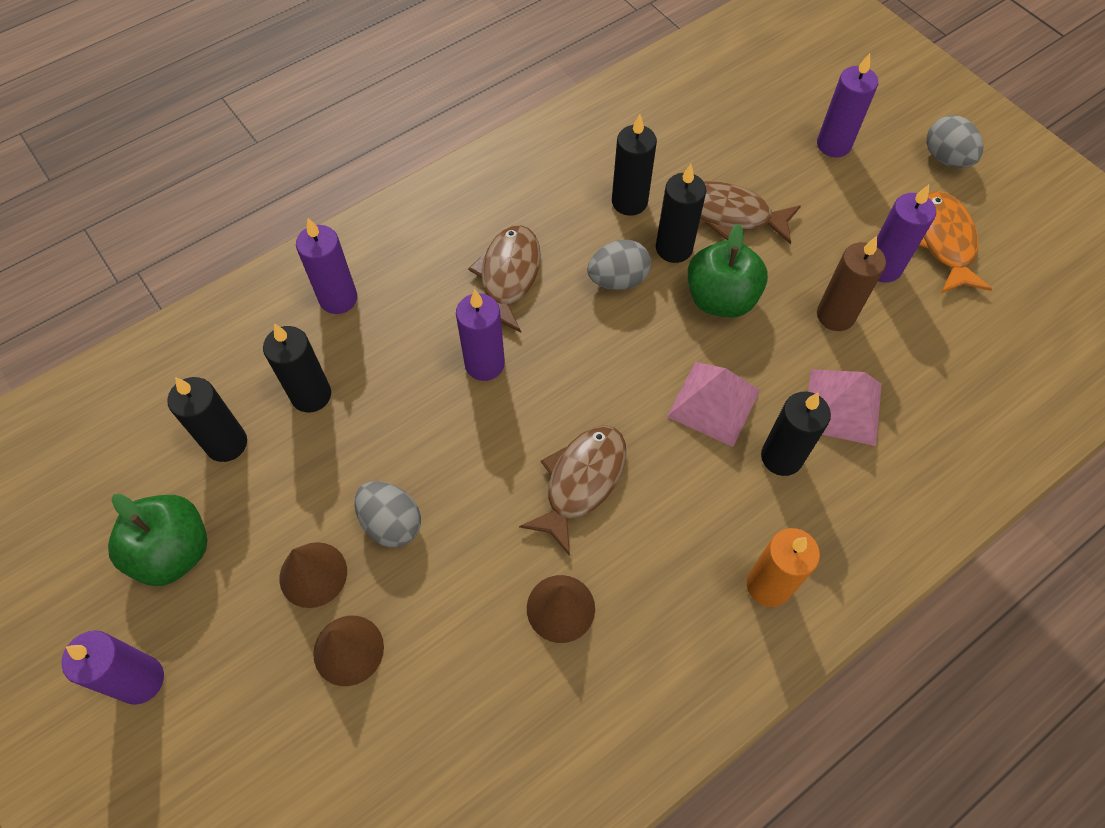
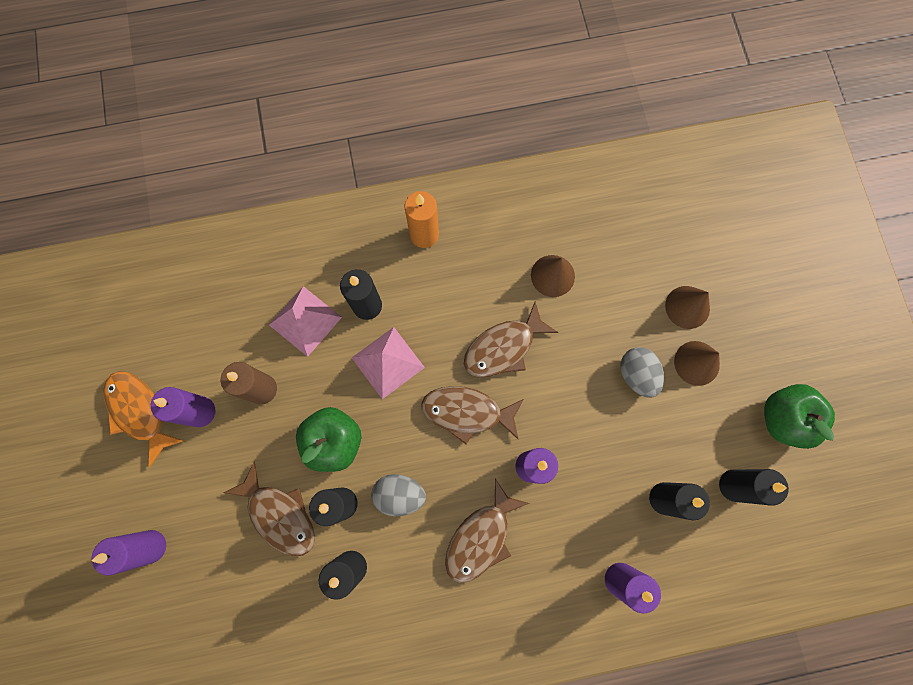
camera: 155 degrees left, 15 degrees up
purple candle [61,630,164,705] -> none
orange fish [919,191,992,293] -> orange fish turned 120 degrees clockwise [104,371,183,467]
grey egg [926,115,983,168] -> none
none -> brown fish [421,386,524,444]

